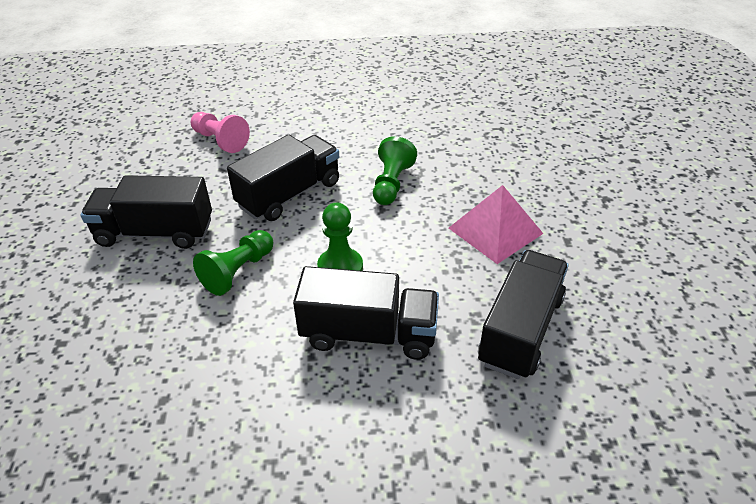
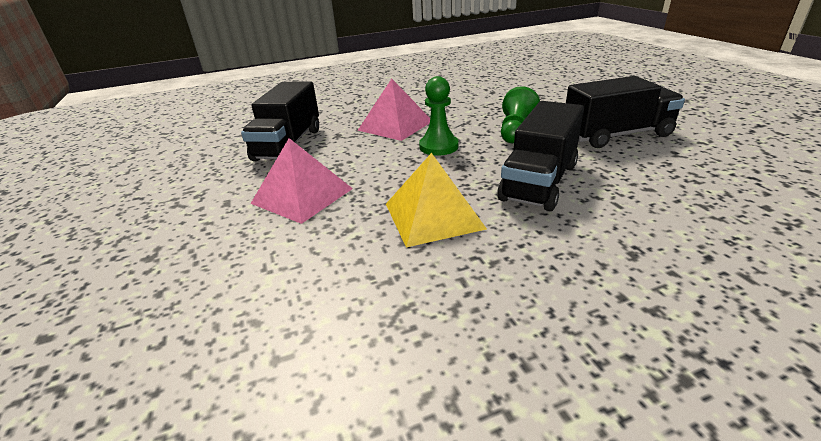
camera: 165 degrees right, 10 degrees down
pink pawn [191,112,250,153] -> none
black truck [293,266,439,360] -> pink pyramid [358,79,430,141]
green pawn [373,136,417,205] -> yellow pyramid [386,153,487,247]

